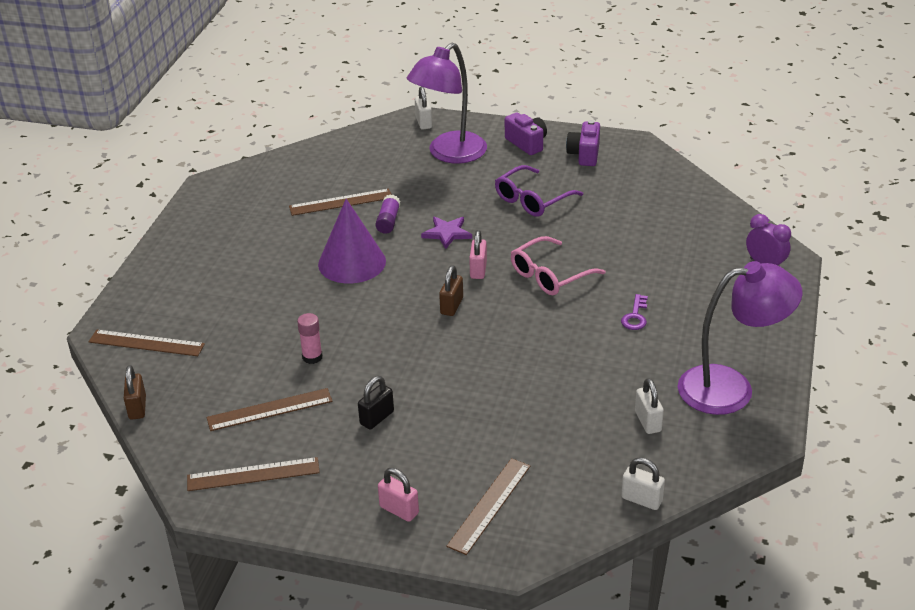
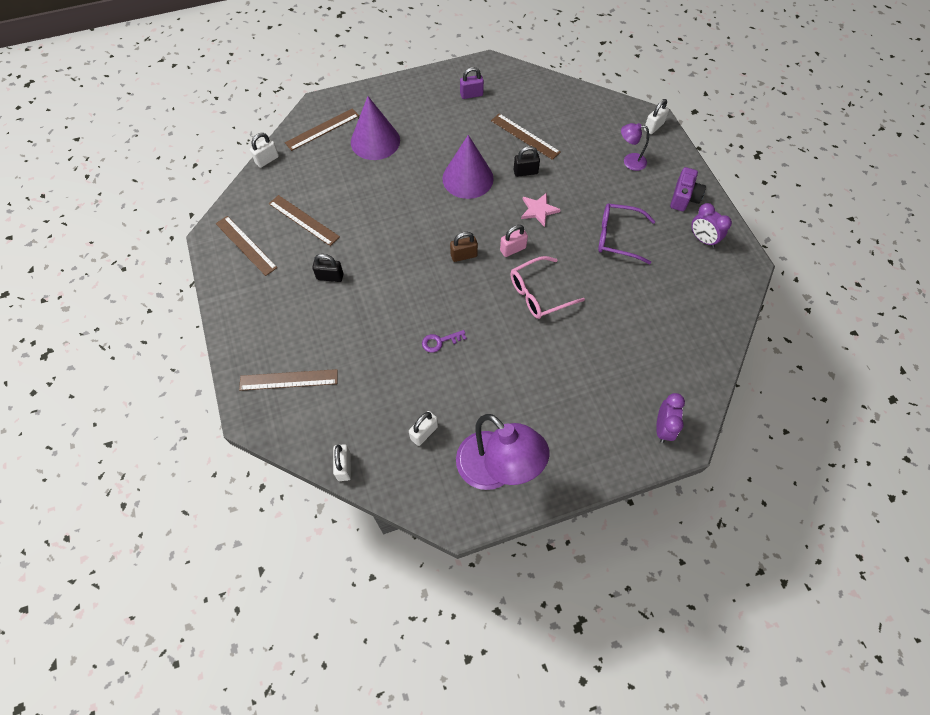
camera: 55 degrees right, 25 degrees up
brown ruler [89,330,205,356] -> brown ruler turned 75 degrees clockwise [285,108,359,151]
brown padlock [124,365,146,419] -> white padlock [250,133,279,168]
pink glue stick [297,313,323,364] -> none
purple glue stick [375,194,400,234] -> black padlock [513,146,540,177]
pink padlock [378,468,419,522] -> none
purple lamp [407,43,487,164] -> purple lamp [621,123,649,171], size x0.48
purple star [421,216,472,249] -> pink star [521,193,561,227]
pink glasses [511,236,606,295] -> pink glasses turned 45 degrees counterclockwise [510,256,585,319]
purple camera [566,120,600,166] -> purple clock [691,203,732,248]
purple key [621,294,648,330] -> purple key moved to [422,330,467,353]
none -> purple cone [351,96,400,160]
none -> purple padlock [460,67,484,99]

